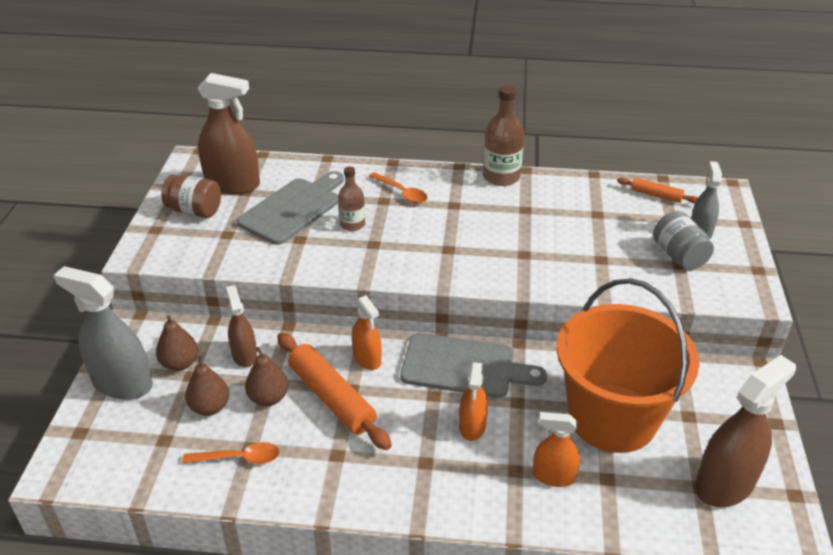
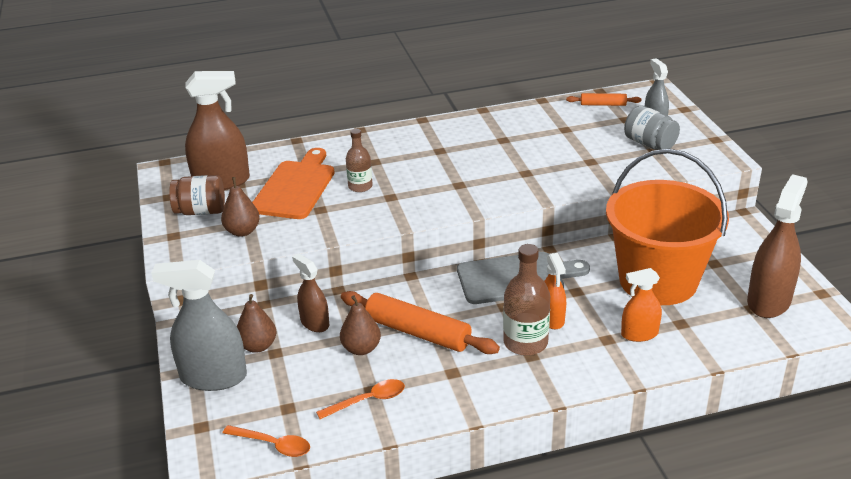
camera: 20 degrees left, 5 degrees down
brown pear [185,355,229,416] -> brown pear moved to [221,177,260,237]
grey cutting board [237,171,344,245] -> orange cutting board [252,148,335,219]
orange spray bottle [352,295,382,370] -> none
orange spoon [369,172,428,203] -> orange spoon moved to [223,425,310,457]
brown bottle [483,85,524,186] -> brown bottle moved to [503,244,550,356]

